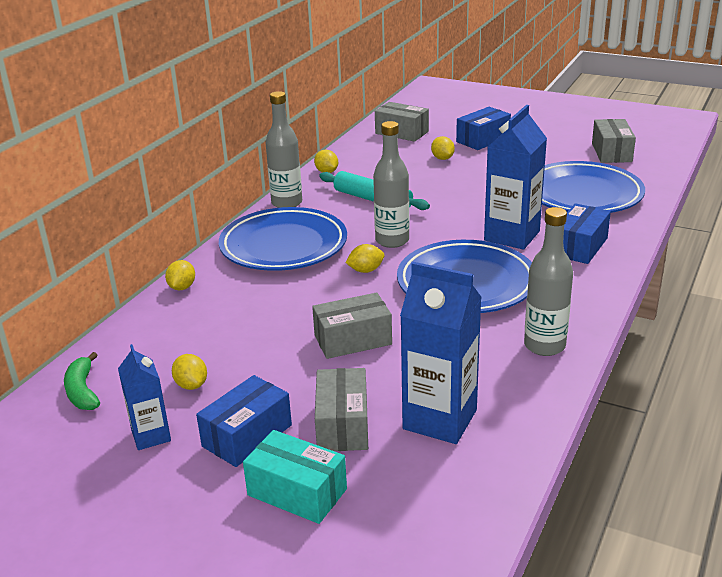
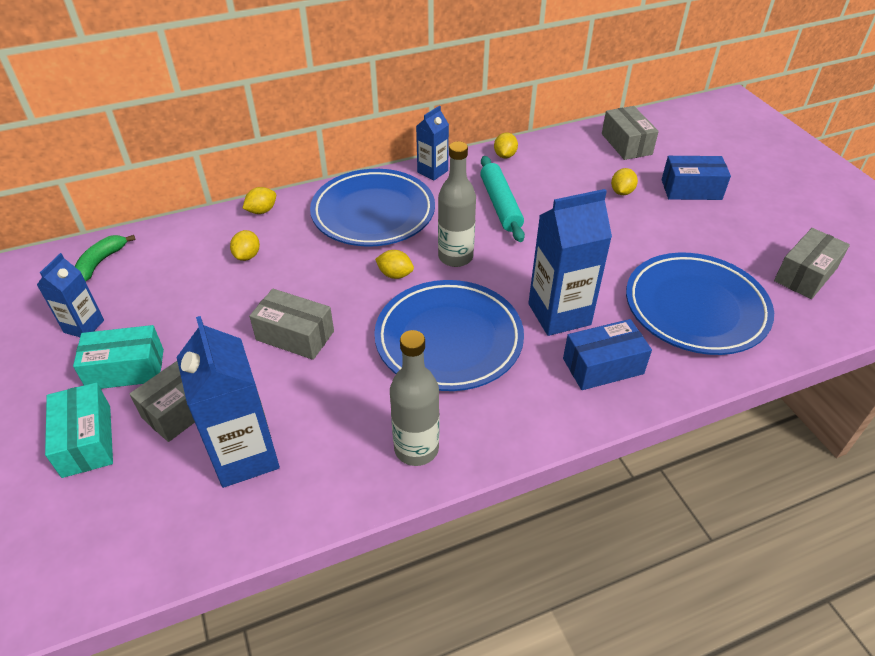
camera: 40 degrees right, 15 degrees up
yellow lemon [172,354,207,390] -> yellow lemon moved to [230,230,260,261]
blue box [196,375,292,467] -> turquoise box [73,325,164,389]
grey bottle [266,91,302,208] -> blue carton [416,106,449,180]

